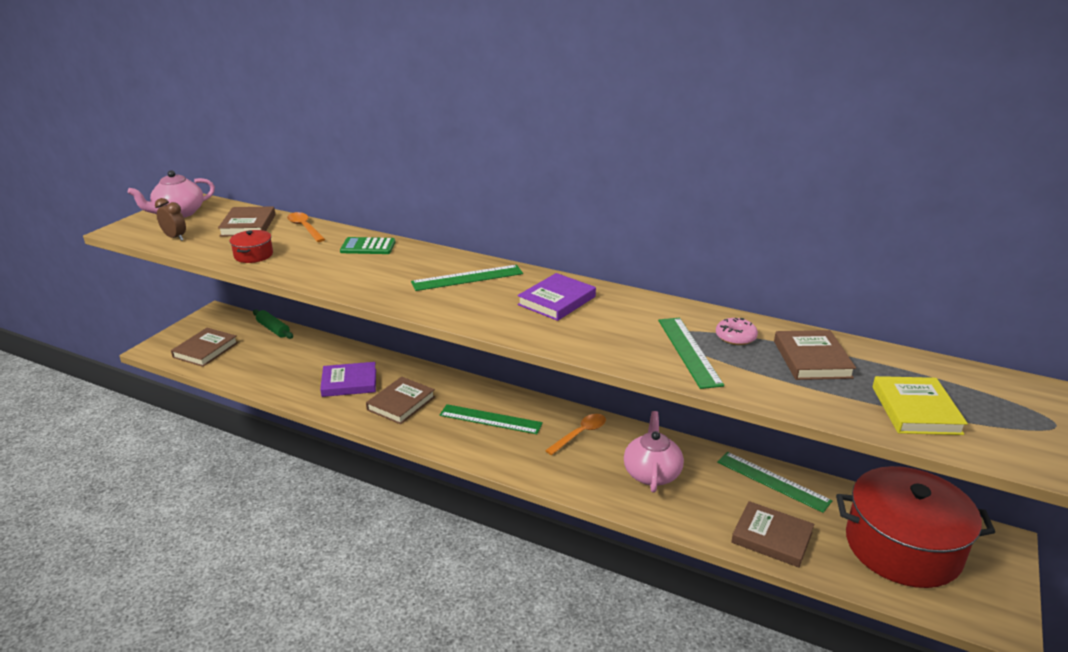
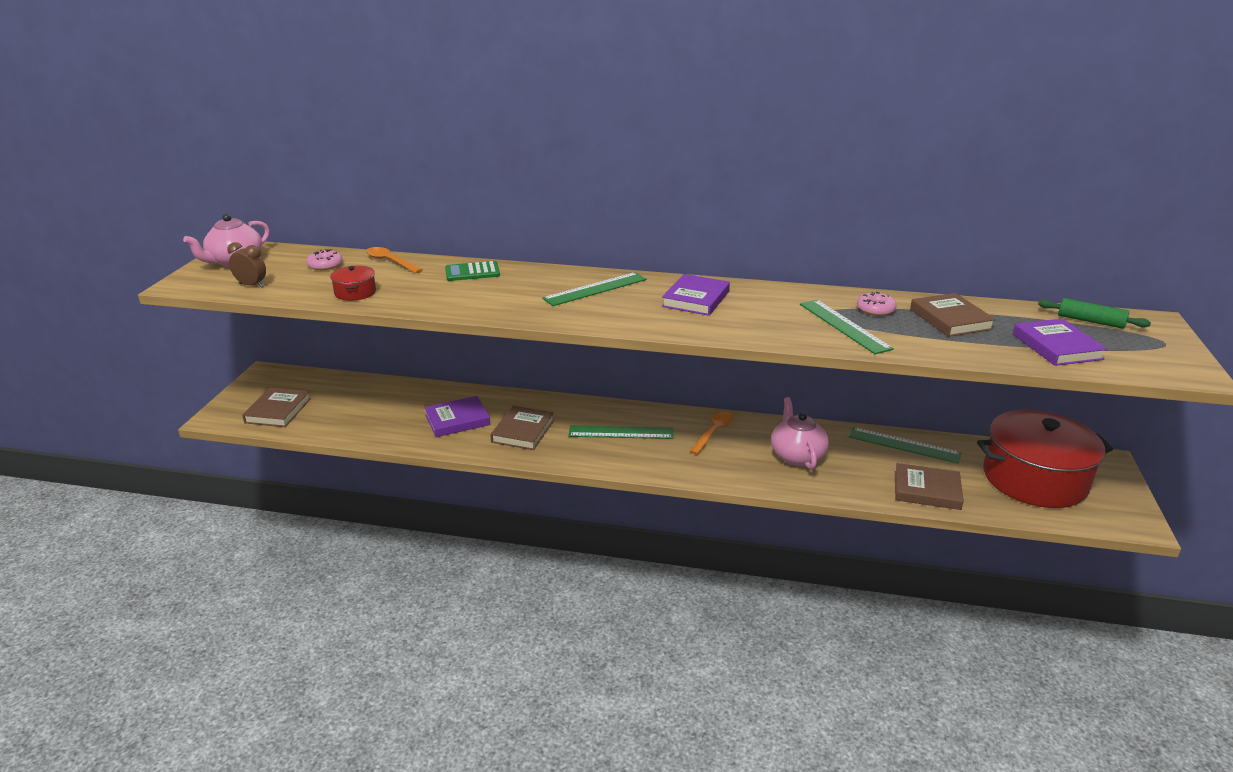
camera: 15 degrees left, 0 degrees up
brown book [218,206,276,237] -> pink donut [307,249,342,270]
green rolling pin [253,309,293,339] -> green rolling pin moved to [1038,298,1151,329]
yellow book [872,376,968,435] -> purple book [1013,319,1108,366]

